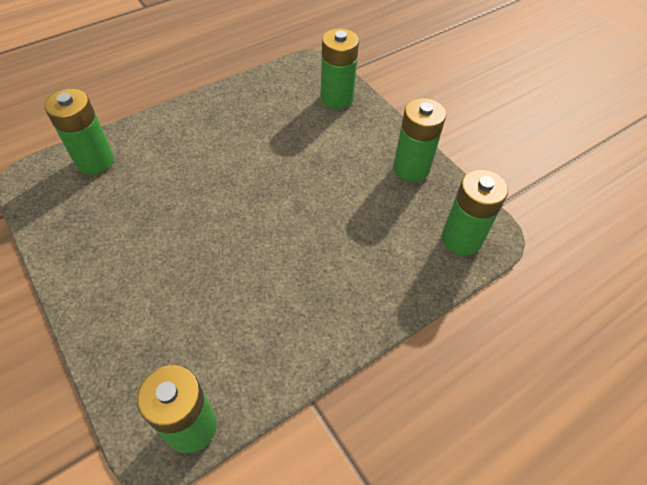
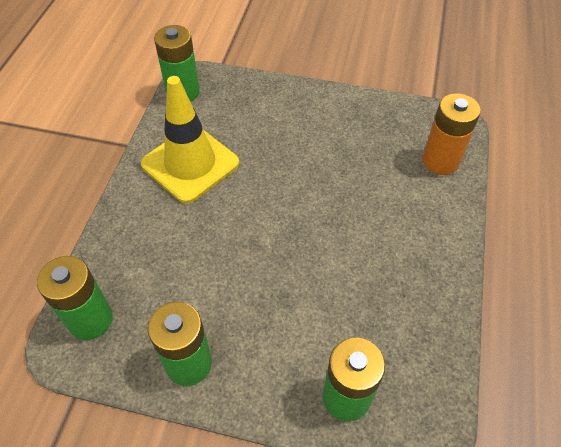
camera: 140 degrees right, 0 degrees up
green battery [45,89,114,174] -> orange battery [422,94,481,175]
none -> yellow traffic cone [141,76,239,204]

